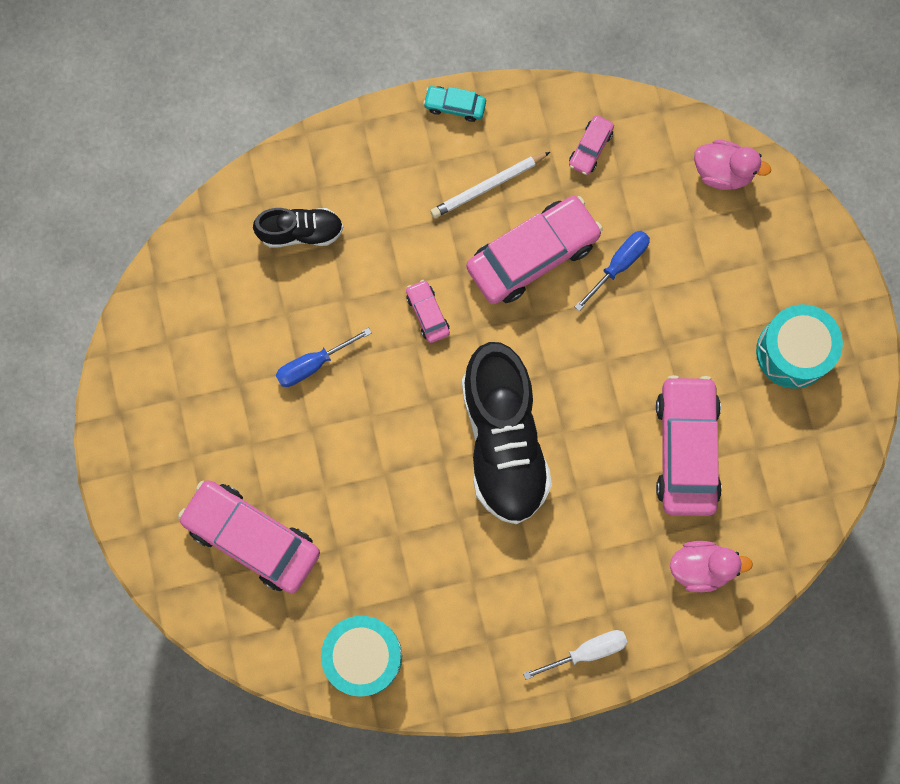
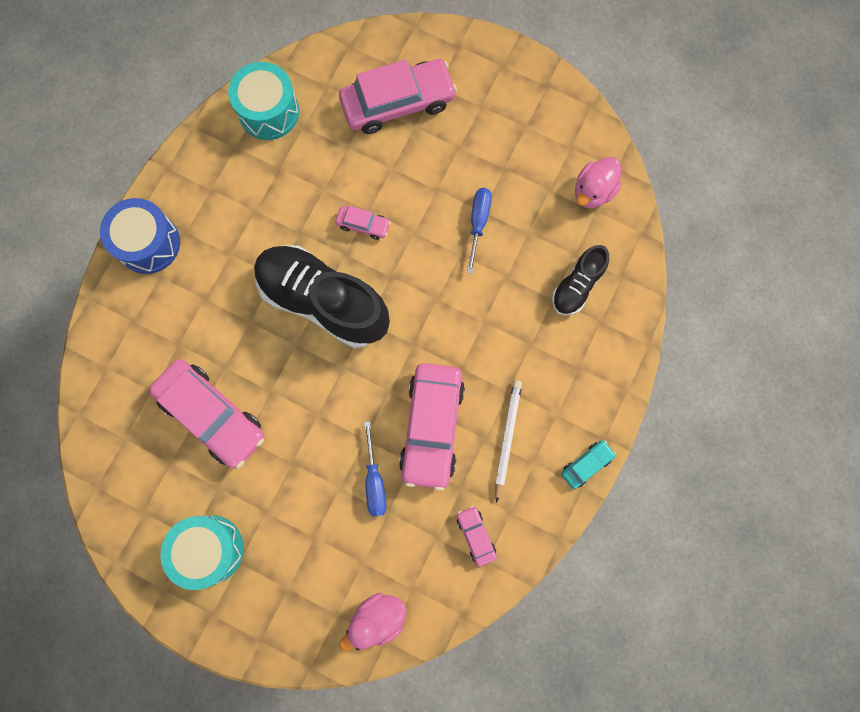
camera: 130 degrees right, 0 degrees up
pink car [406,280,450,343] -> pink car moved to [336,206,391,240]
white screwdriver [523,630,628,680] -> blue drum [100,198,180,274]
pink duck [670,541,753,592] -> pink duck moved to [575,157,622,208]

